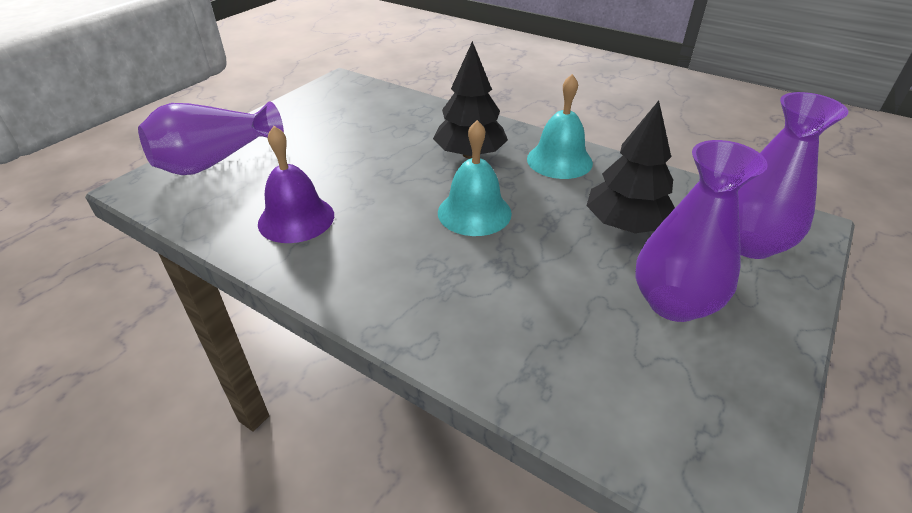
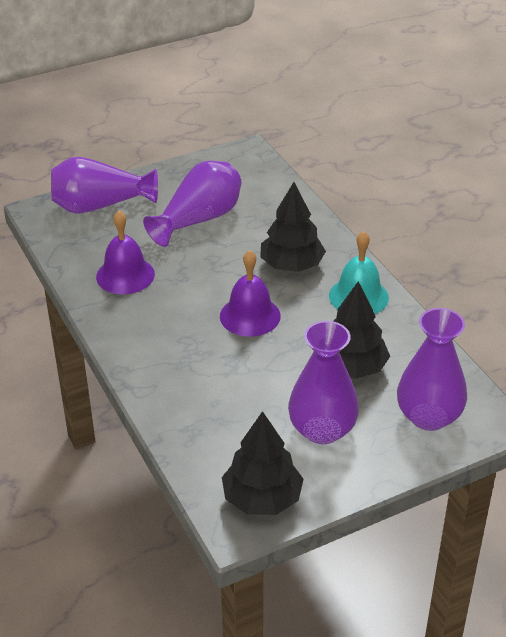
camera: 30 degrees right, 0 degrees up
turquoise bell [438,120,512,236] -> purple bell [220,250,281,337]
none -> purple vase [143,161,242,247]
none -> black tree [222,411,303,515]

